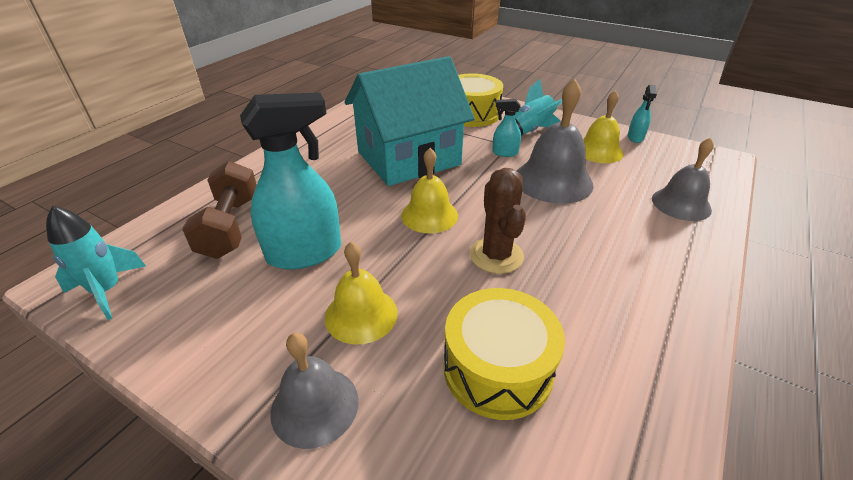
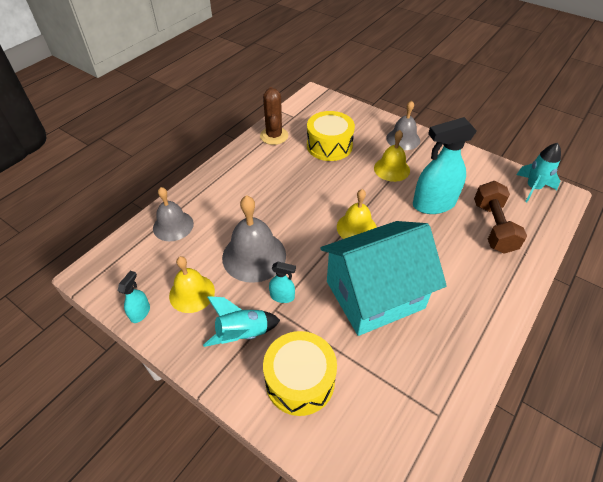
camera: 175 degrees left, 10 degrees up
brown cactus [470,168,526,274] -> brown cactus moved to [260,87,288,145]

